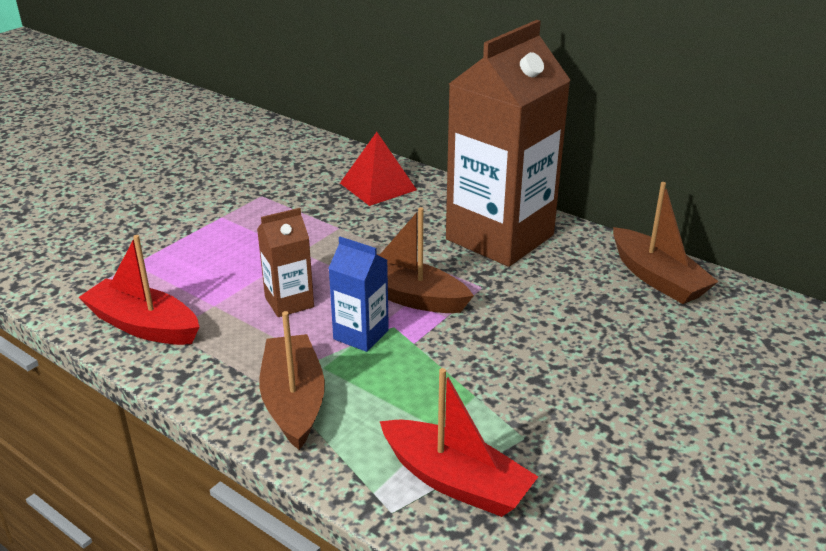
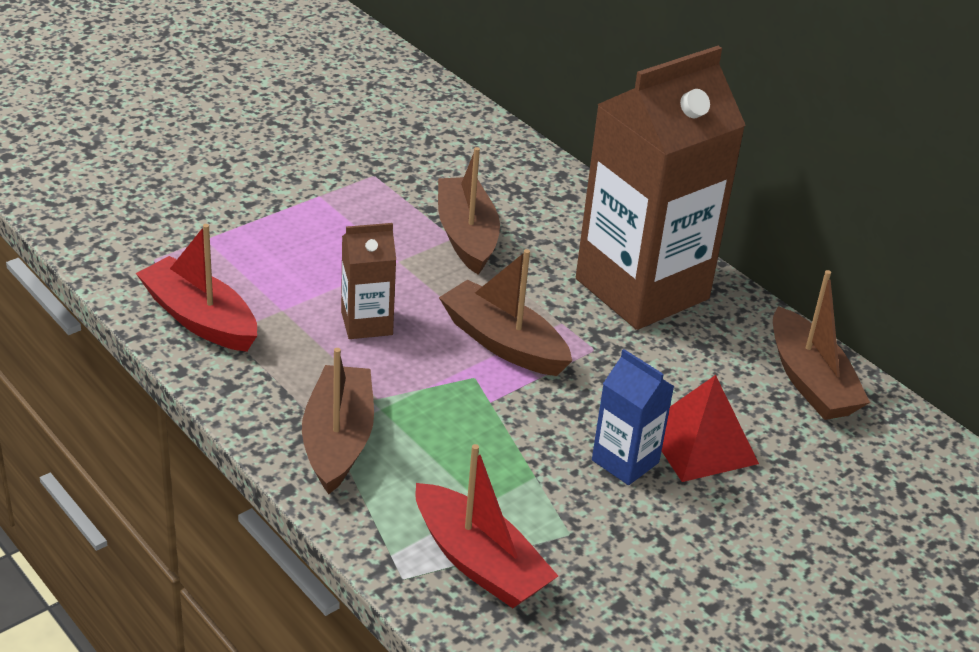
camera: 10 degrees right, 5 degrees up
blue carton [328,237,389,352] -> blue carton moved to [592,349,674,485]
red pyramid [340,132,417,206] -> red pyramid moved to [662,375,759,482]
none -> brown boat [438,147,500,275]

